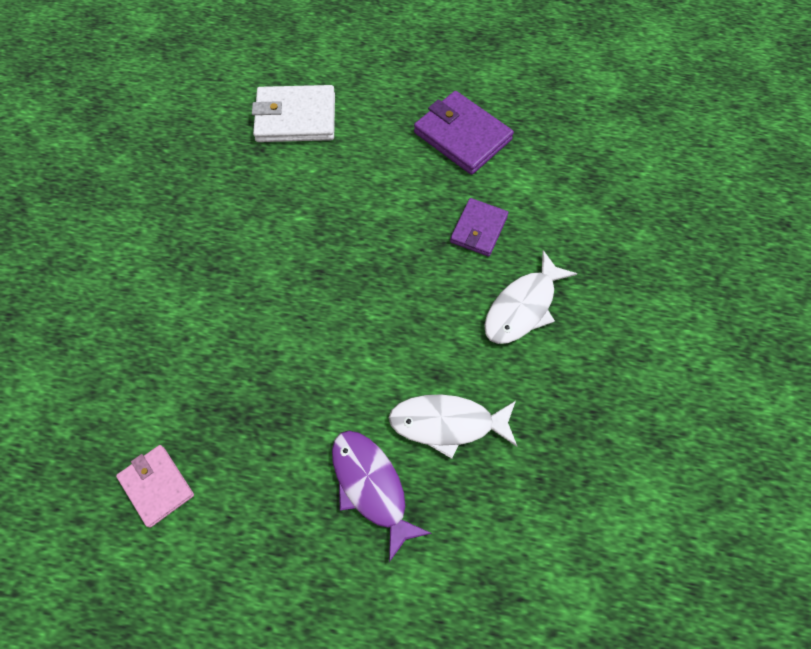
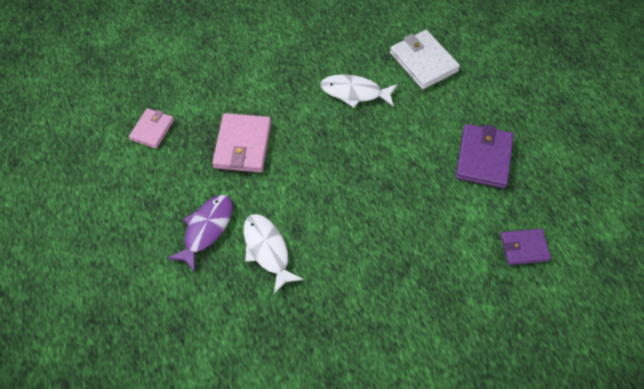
camera: 60 degrees right, 5 degrees down
purple wallet [450,198,509,257] -> purple wallet moved to [501,229,551,265]
white fish [484,250,577,344] -> white fish moved to [320,74,398,108]
none -> pink wallet [212,113,271,173]

